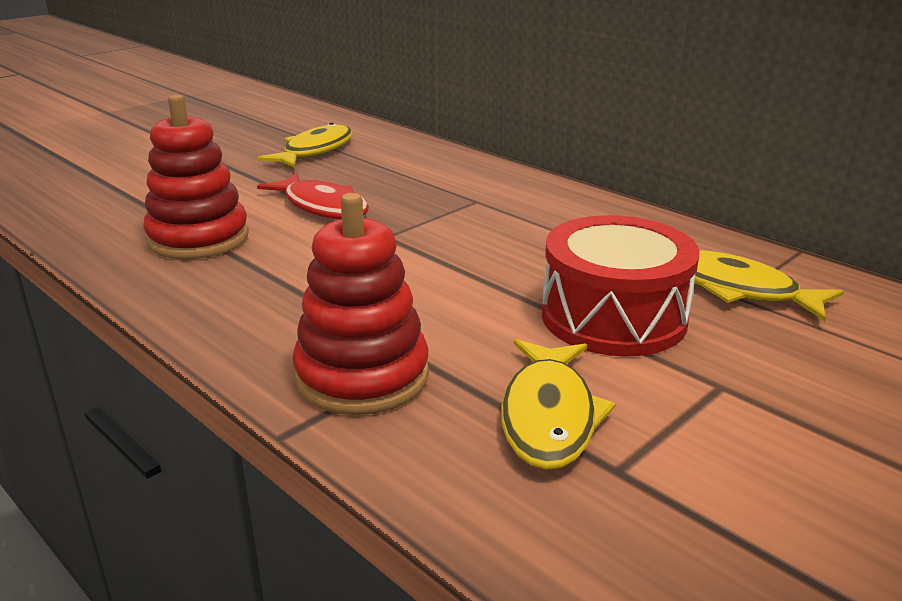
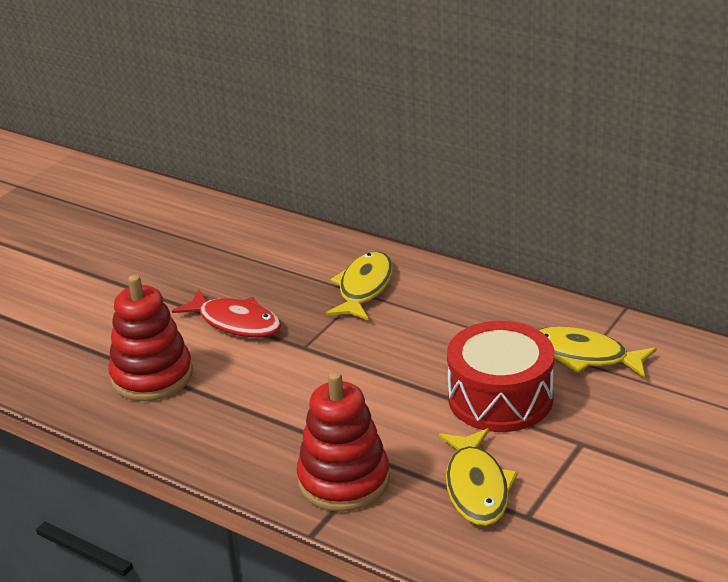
camera: 10 degrees left, 5 degrees up
yellow fish [257,123,353,168] -> yellow fish moved to [326,251,393,321]

